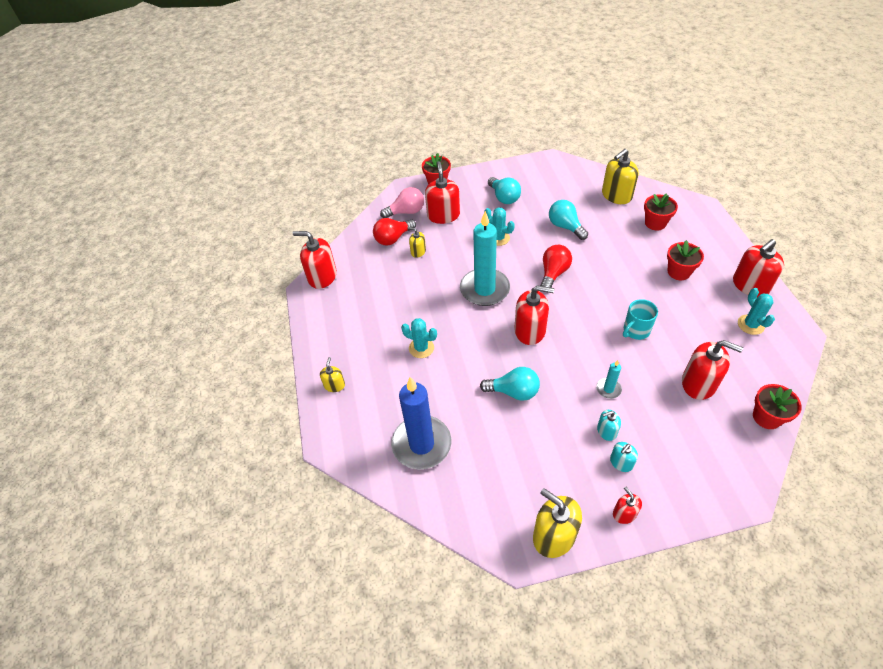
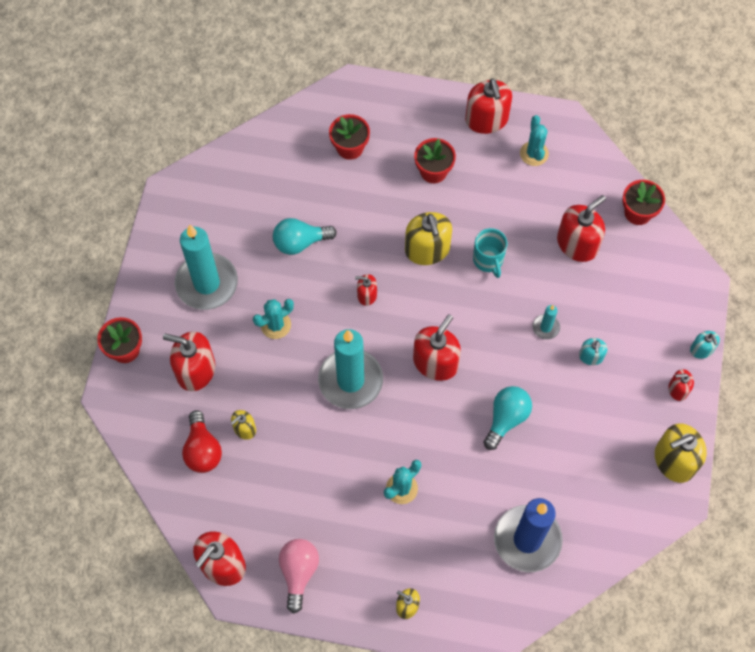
camera: 70 degrees left, 15 degrees up
pink light bulb [380,187,424,218] -> pink light bulb moved to [279,539,319,613]
turquoise light bulb [488,177,521,204] -> turquoise candle [175,225,238,310]
red light bulb [540,245,572,288] -> red soap dispenser [355,274,377,306]
yellow soap dispenser [602,149,639,204] -> yellow soap dispenser moved to [405,212,452,265]
turquoise soap dispenser [610,442,638,472] -> turquoise soap dispenser moved to [690,331,720,359]
turquoise cactus [738,288,775,335] -> turquoise cactus turned 75 degrees clockwise [520,115,549,166]

